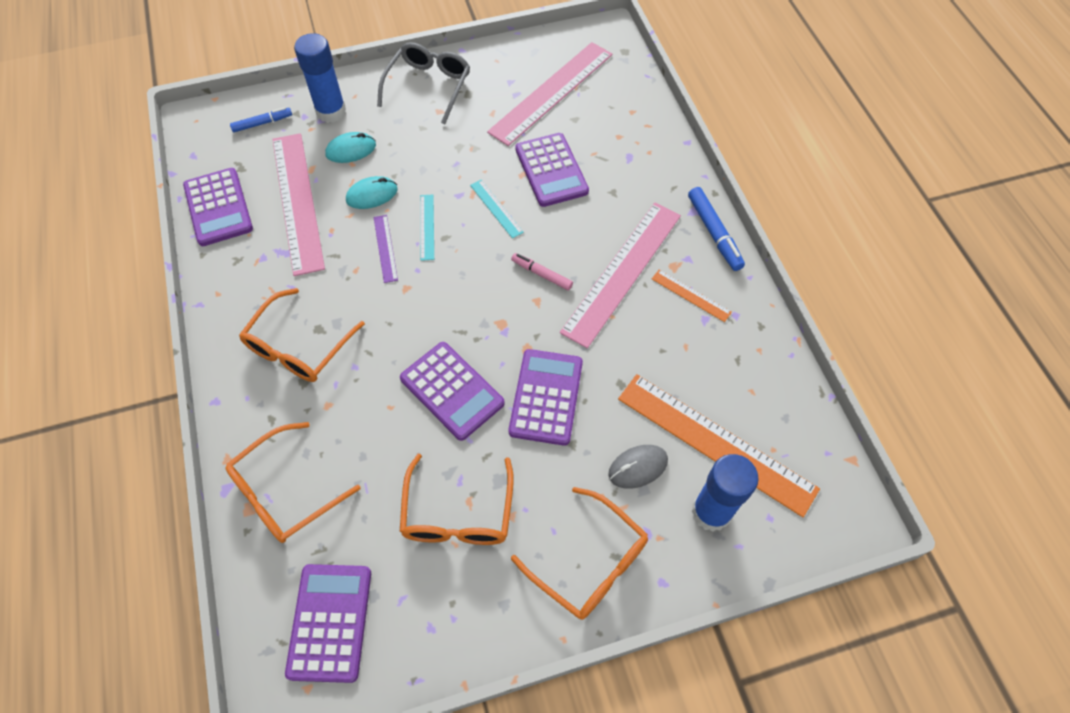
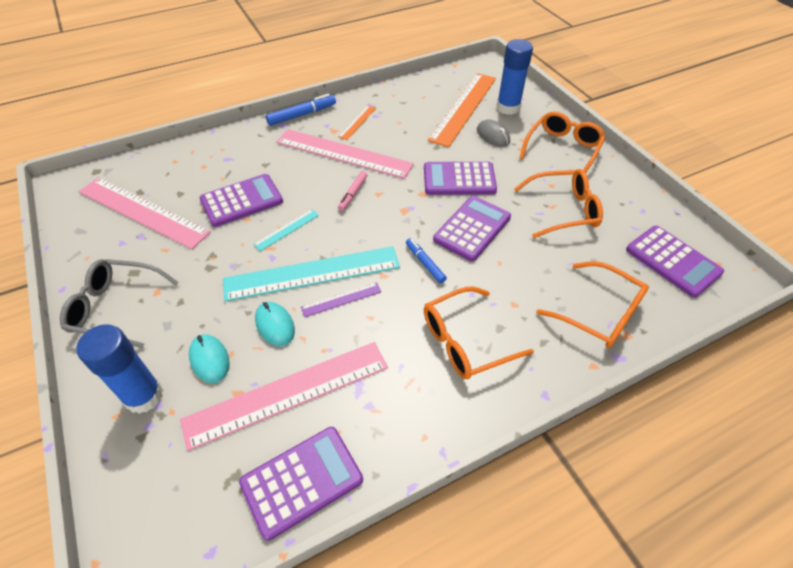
camera: 100 degrees left, 10 degrees down
blue marker [230,107,292,132] -> blue marker moved to [406,238,447,283]
orange glasses [239,288,365,382] -> orange glasses turned 135 degrees clockwise [424,287,534,379]
purple calculator [285,564,371,683] -> purple calculator turned 120 degrees counterclockwise [626,226,724,298]
turquoise ruler [420,195,434,261] -> turquoise ruler [223,246,400,302], size x2.24

